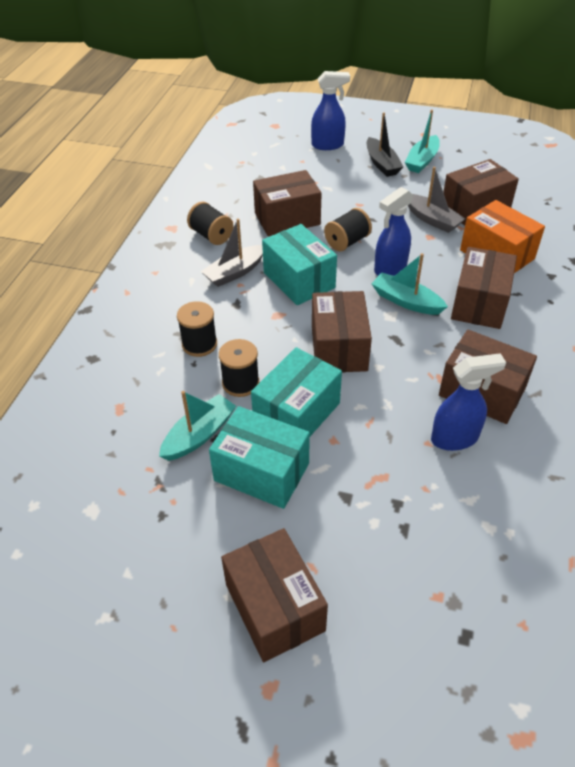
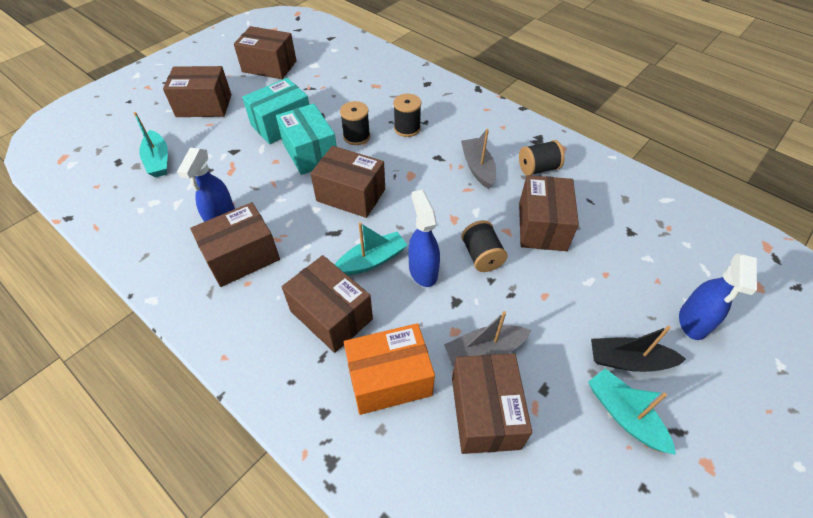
camera: 115 degrees right, 5 degrees up
turquoise boat [159,391,236,461] -> turquoise boat moved to [134,112,168,177]
turquoise box [262,224,337,305] -> none
none -> brown box [234,26,296,79]

